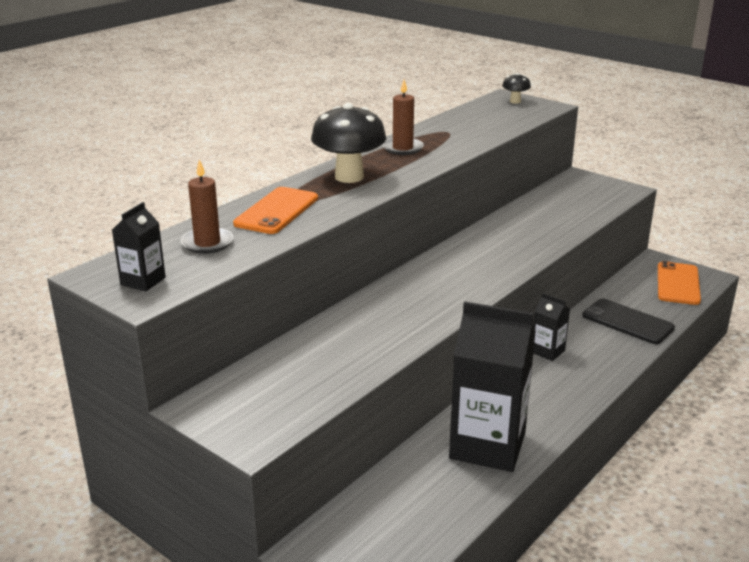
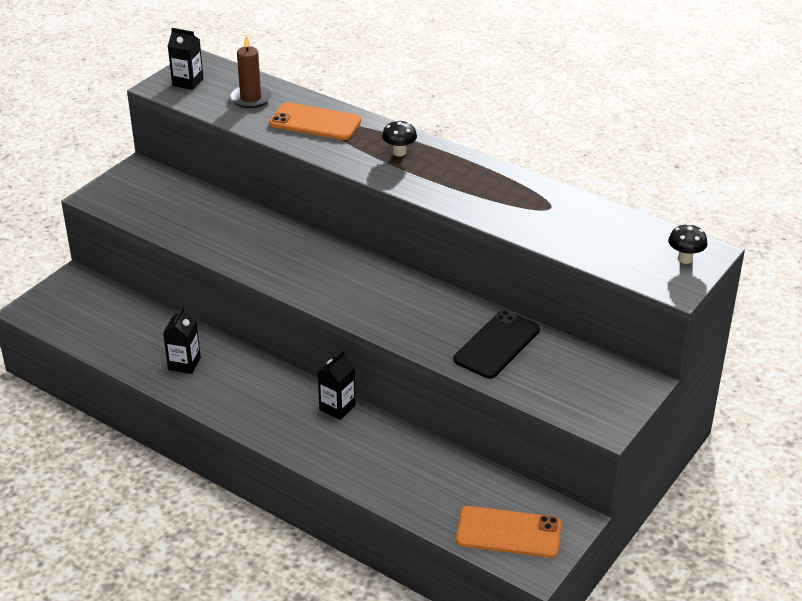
camera: 85 degrees right, 10 degrees up
black mushroom [311,103,386,183] -> black mushroom [382,120,417,156], size x0.47
brown candle [382,80,424,155] -> none
black carton [449,301,536,472] -> black carton [163,307,201,374], size x0.46
black phone [582,299,675,344] -> black phone moved to [453,310,540,379]

